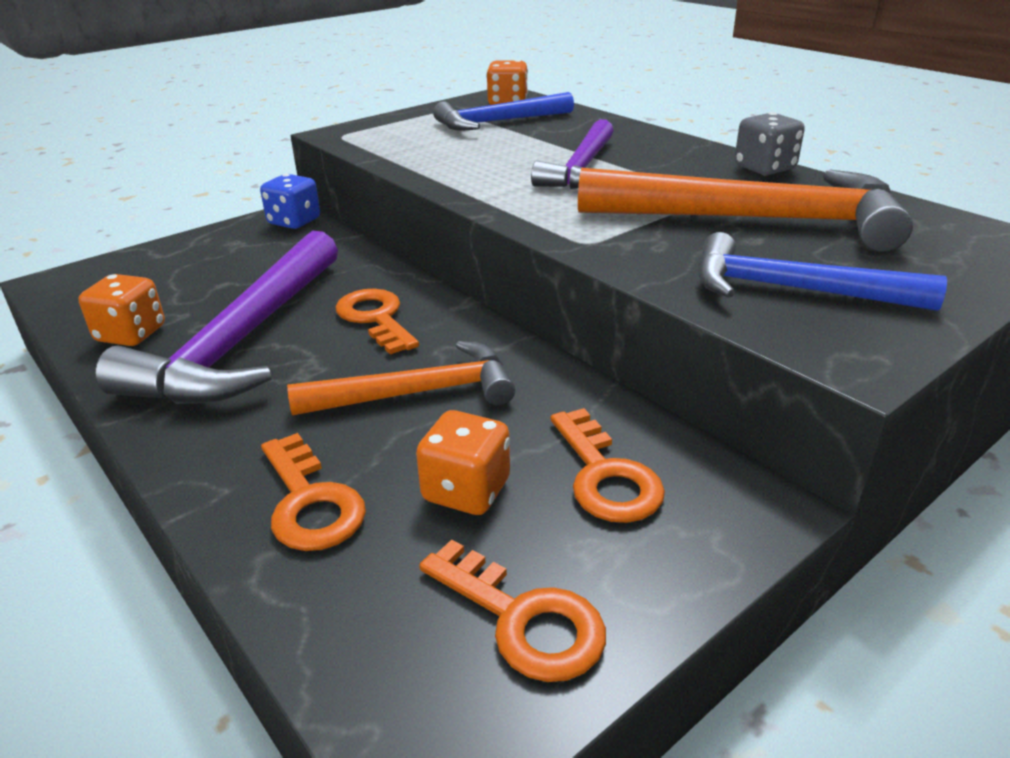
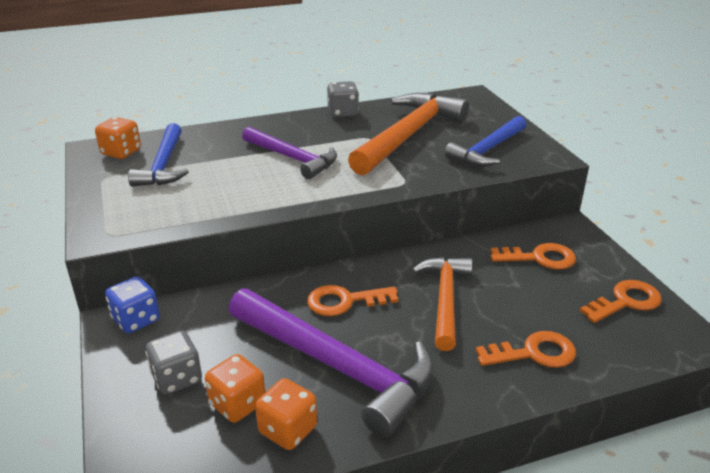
camera: 70 degrees left, 0 degrees up
orange dice [416,410,510,515] -> orange dice moved to [205,354,265,423]
none -> grey dice [146,331,202,395]

